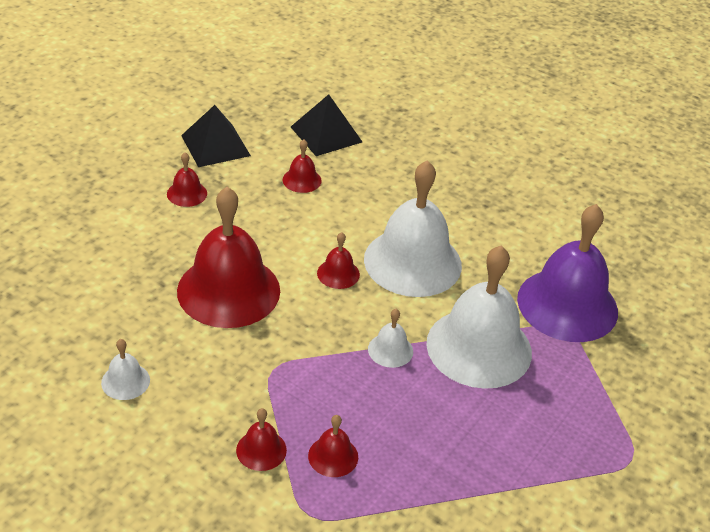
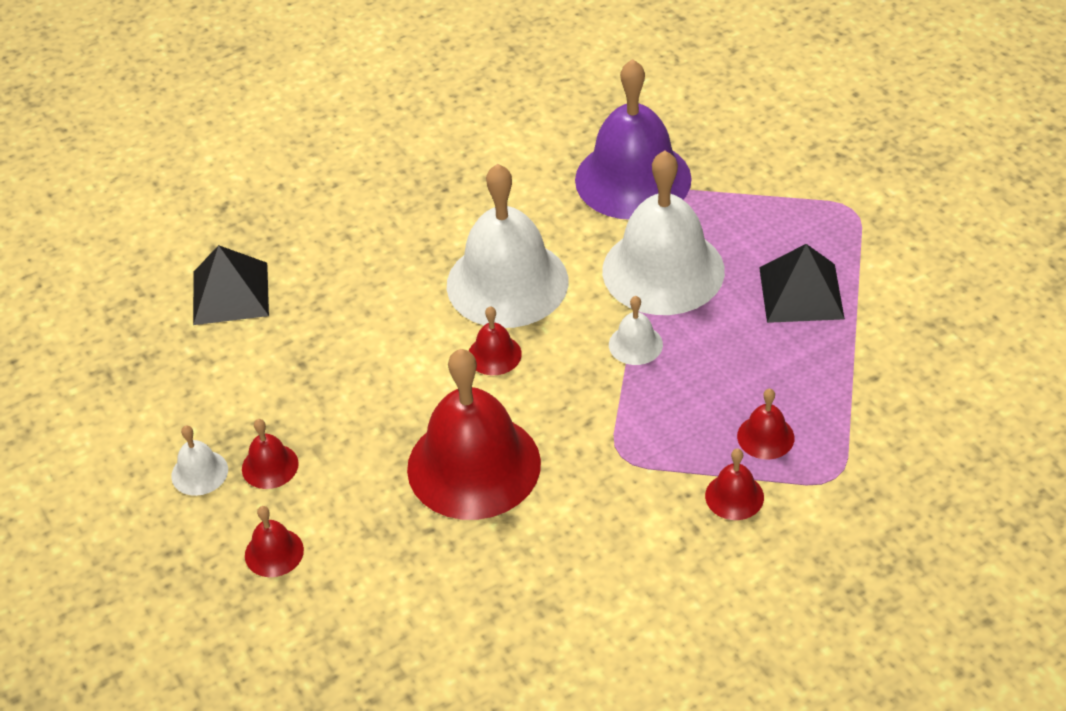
camera: 60 degrees left, 5 degrees up
white bell [101,339,150,400] -> white bell moved to [171,426,228,496]
black pyramid [181,105,251,167] -> black pyramid moved to [759,244,845,323]
red bell [283,139,322,193] -> red bell moved to [245,506,304,577]

